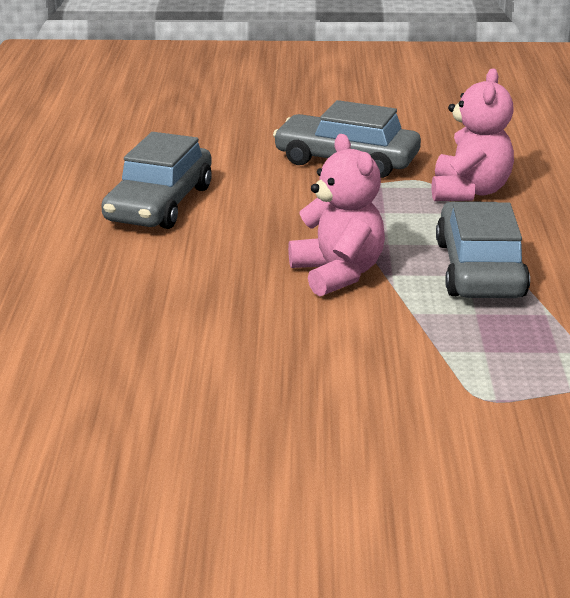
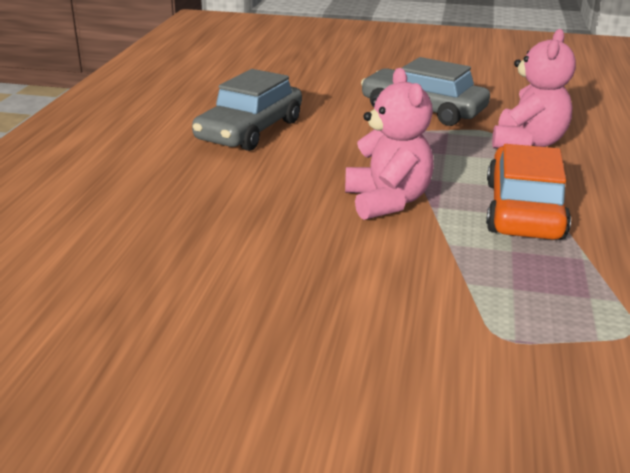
camera: 10 degrees right, 0 degrees up
grey car [436,201,530,298] -> orange car [486,144,571,240]

